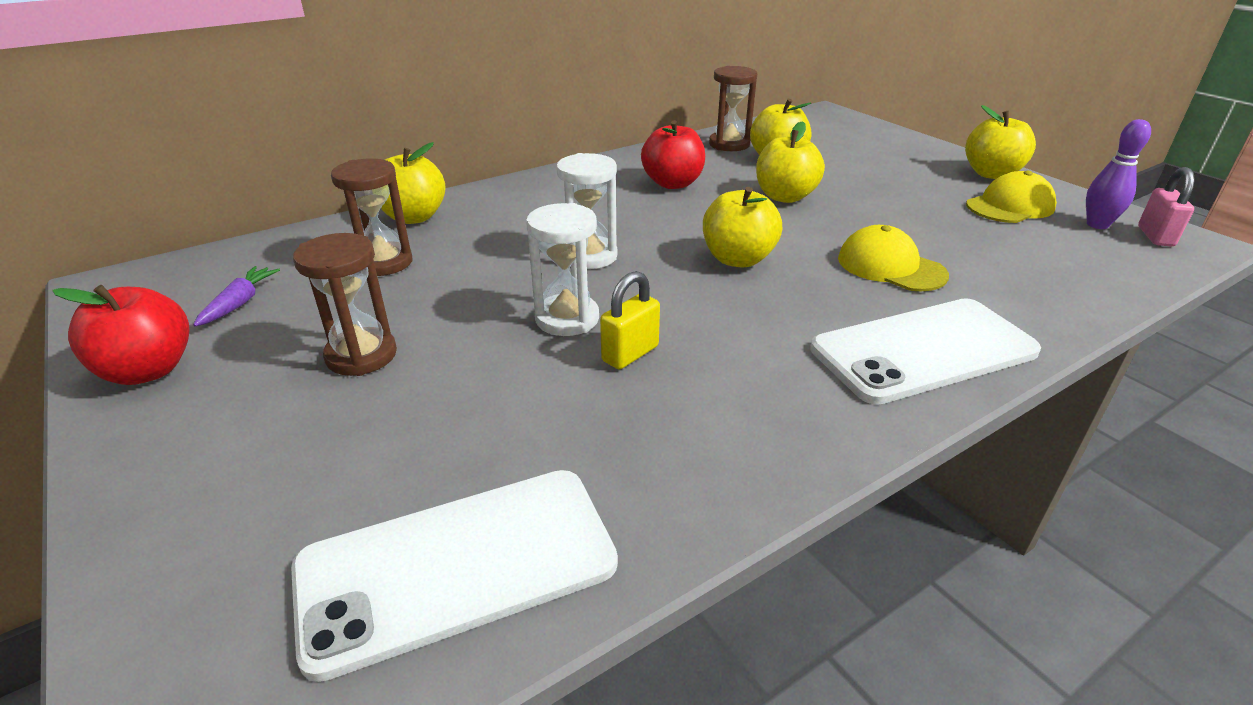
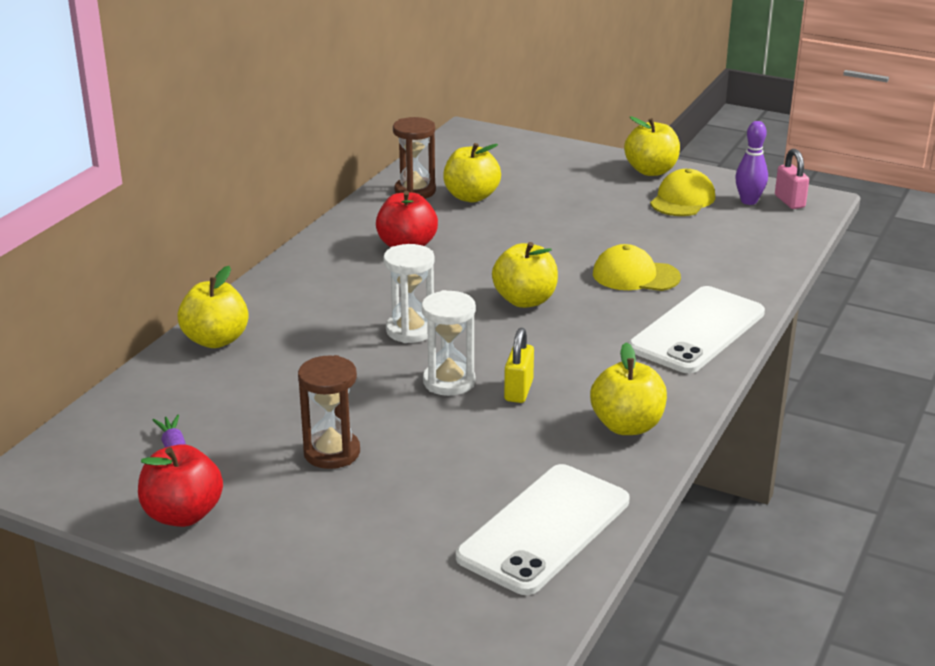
camera: 30 degrees left, 5 degrees down
brown hourglass [331,158,413,276] -> none
yellow apple [756,121,825,203] -> yellow apple moved to [590,342,667,435]

